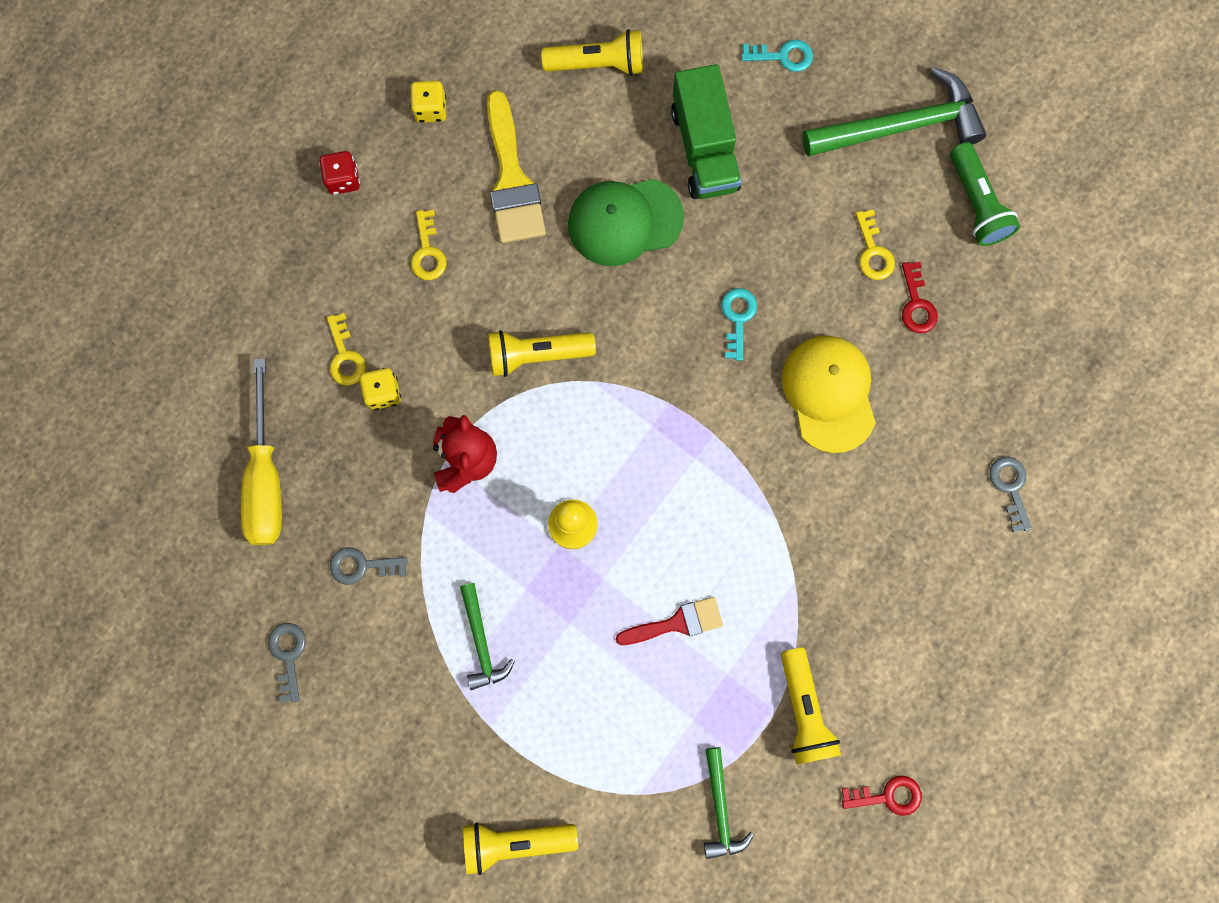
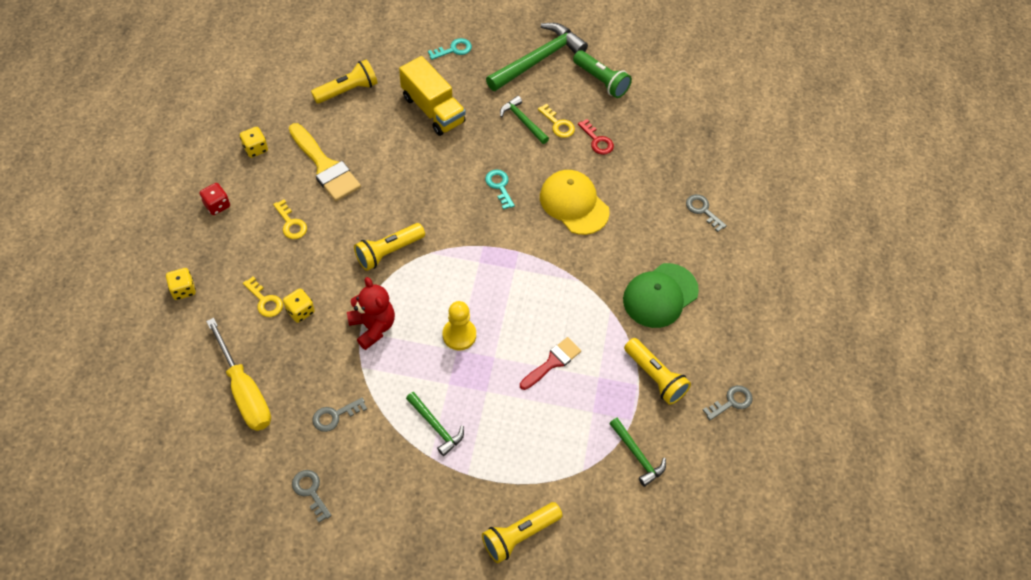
camera: 30 degrees left, 20 degrees down
green cap [568,179,684,266] -> green cap moved to [623,263,699,328]
green truck [671,64,741,199] -> yellow truck [399,56,466,136]
red key [842,776,922,816] -> grey key [703,385,753,420]
none -> yellow dice [166,268,196,300]
none -> green hammer [500,96,549,144]

